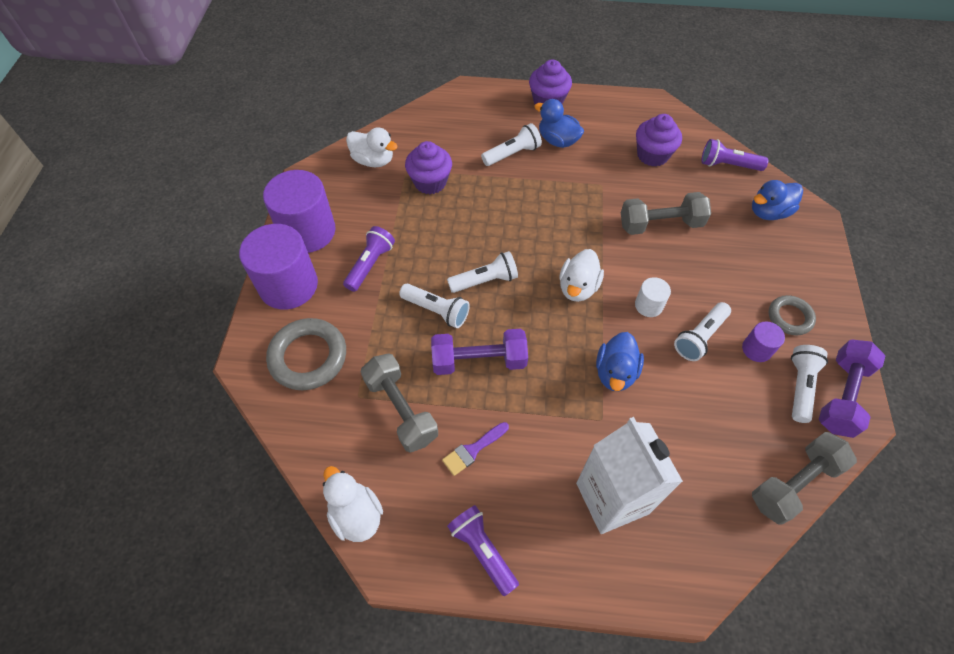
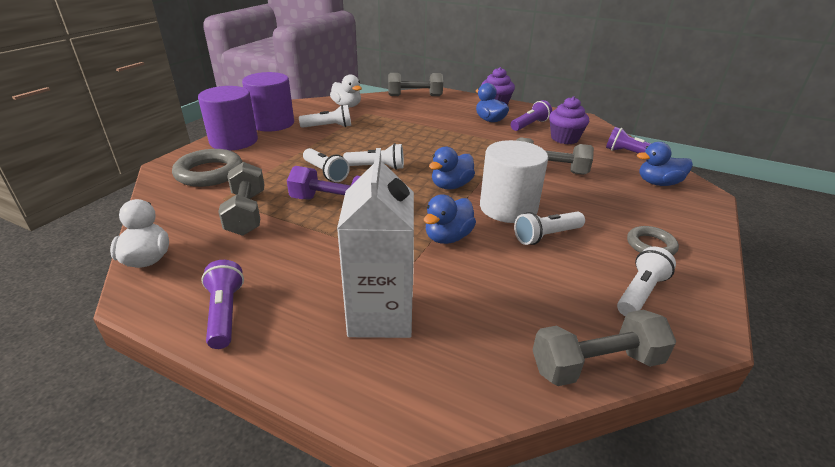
camera: 20 degrees right, 25 degrees down
purple flashlight [343,226,395,292] -> purple flashlight moved to [511,100,552,131]
purple cupcake [405,141,452,194] -> none
purple brush [442,422,509,476] -> none
white flashlight [481,123,542,166] -> white flashlight moved to [299,105,351,128]
white duck [559,249,604,302] -> blue duck [429,146,475,190]
white cylinder [635,277,671,317] -> white cylinder [480,140,548,223], size x2.11
purple cylinder [742,322,785,362] -> none
purple dumbbell [819,339,885,438] -> none
none -> grey dumbbell [388,73,443,96]

